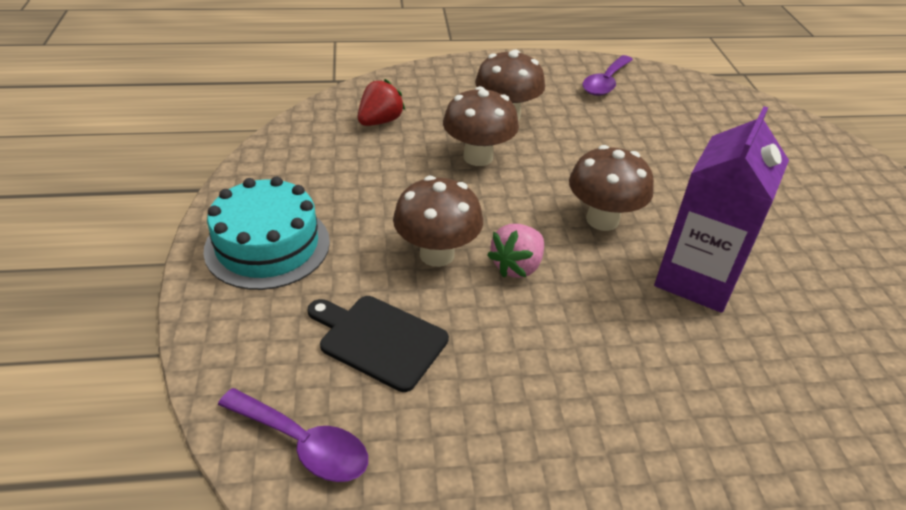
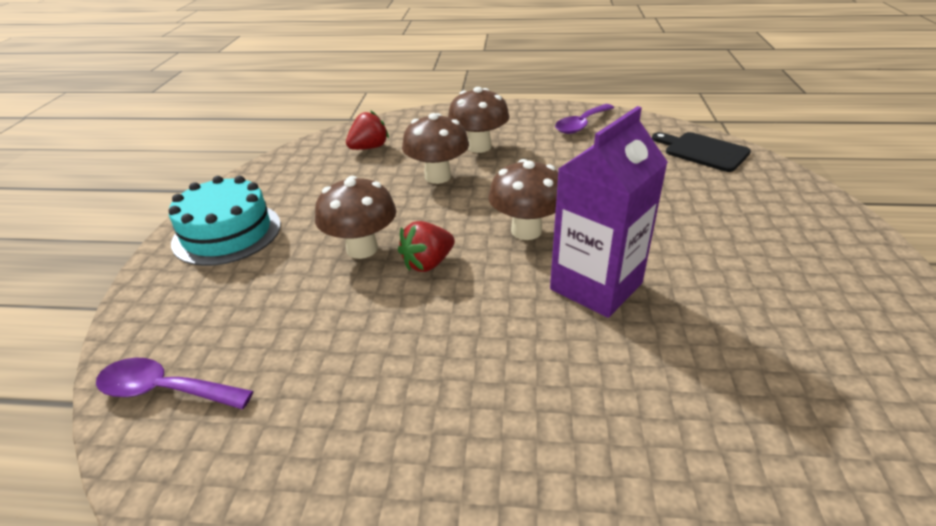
camera: 15 degrees right, 5 degrees down
purple spoon [218,388,368,482] -> purple spoon turned 150 degrees clockwise [96,358,253,409]
black cutting board [308,296,449,392] -> black cutting board moved to [652,132,751,172]
pink strawberry [487,224,544,278] -> red strawberry [398,221,455,272]

